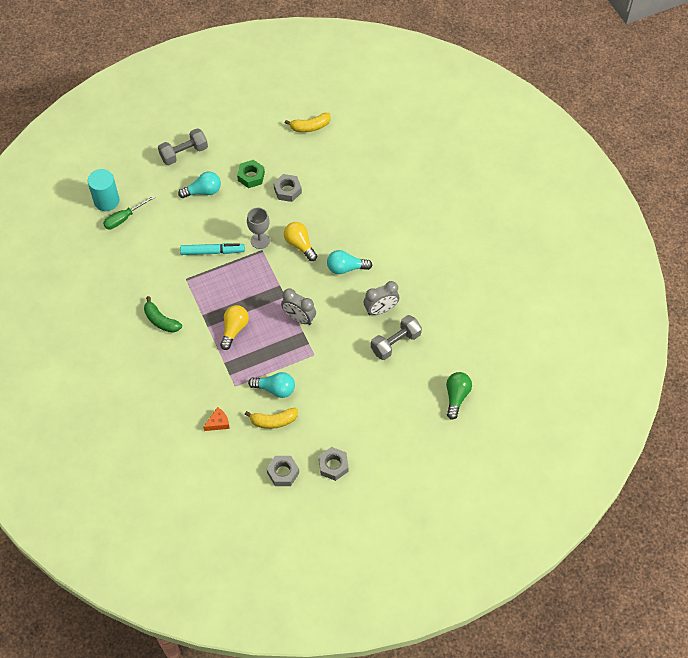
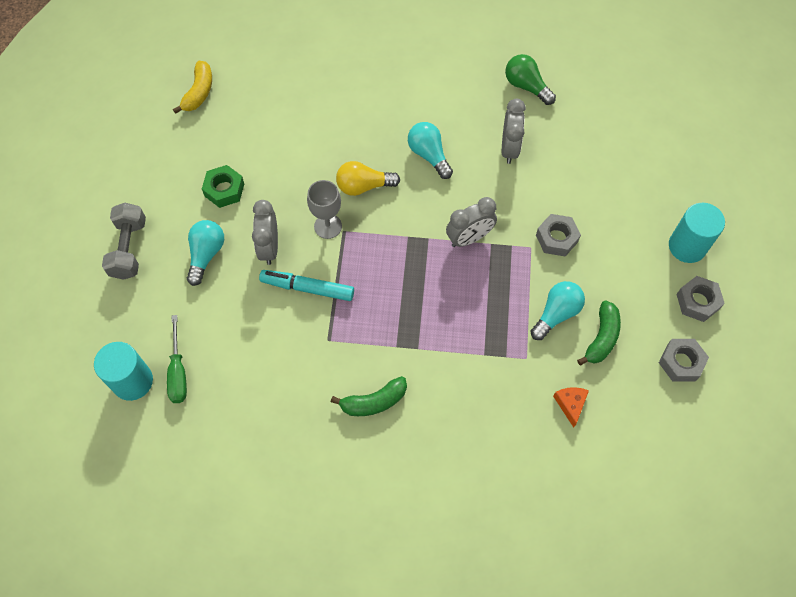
camera: 60 degrees left, 5 degrees up
turquoise marker [180,243,245,255] -> turquoise marker turned 105 degrees counterclockwise [259,270,354,301]
yellow light bulb [220,305,249,350] -> none
yellow banana [245,408,298,429] -> green banana [577,301,621,365]
grey nut [274,174,302,202] -> grey nut moved to [536,214,581,257]
turquoise light bulb [327,250,372,274] -> turquoise light bulb turned 120 degrees clockwise [408,122,453,179]
grey dumbbell [371,315,422,360] -> none
green light bulb [446,372,472,420] -> green light bulb moved to [505,54,556,105]
none -> grey clock [252,200,278,265]
none -> turquoise cylinder [669,203,725,263]

